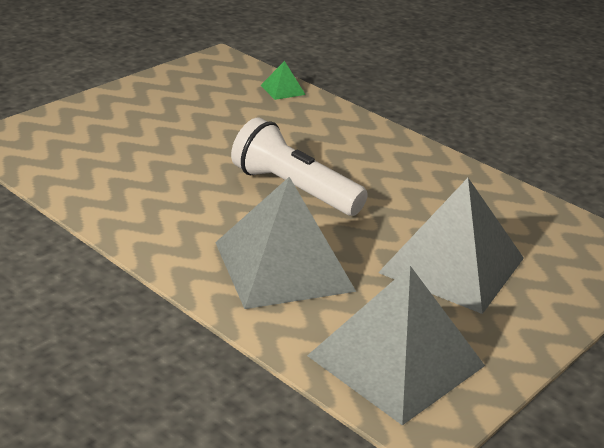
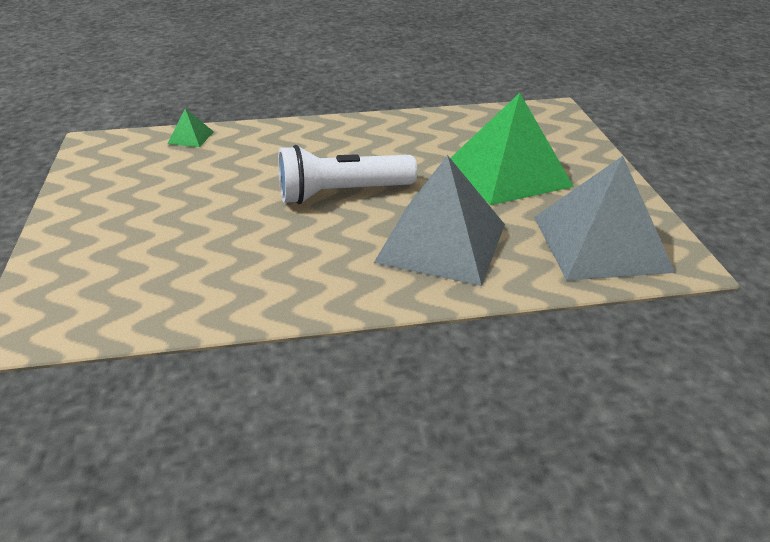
camera: 50 degrees left, 5 degrees up
grey pyramid [378,178,524,314] -> green pyramid [450,93,574,205]

